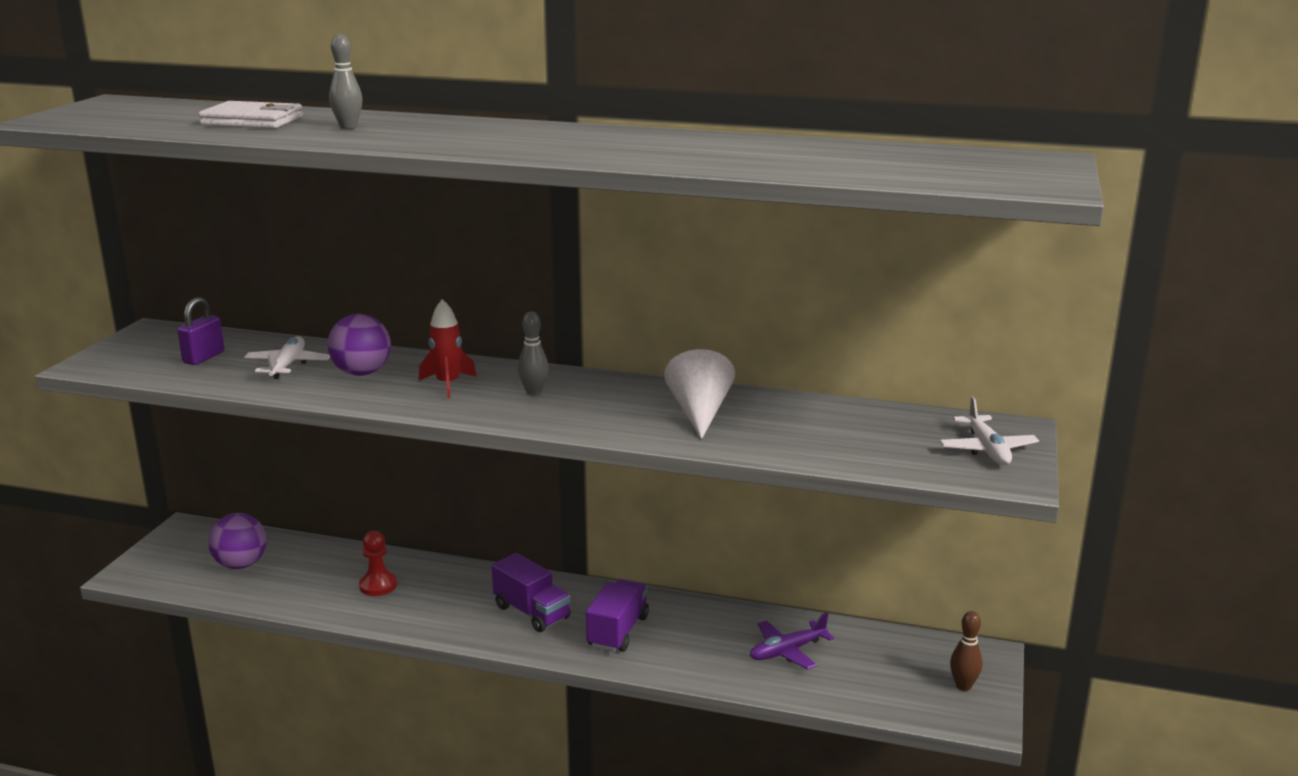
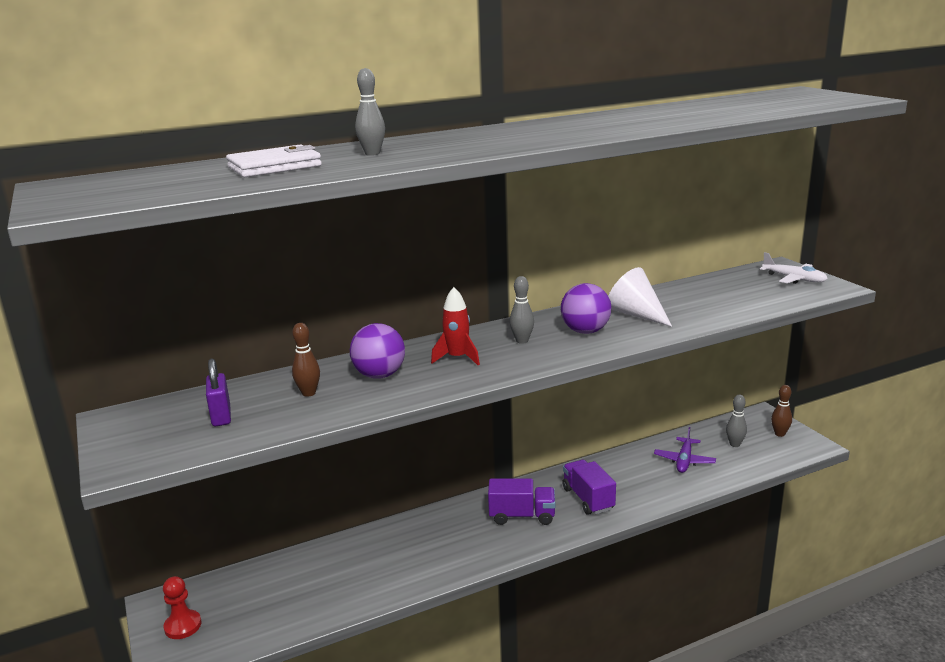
camera: 40 degrees left, 0 degrees up
purple ball [208,513,267,569] -> purple ball moved to [561,283,612,334]
white plane [244,336,330,379] -> brown bowling pin [292,323,320,397]
red pawn [359,531,397,596] -> red pawn moved to [163,576,201,639]
none -> grey bowling pin [726,395,747,447]

